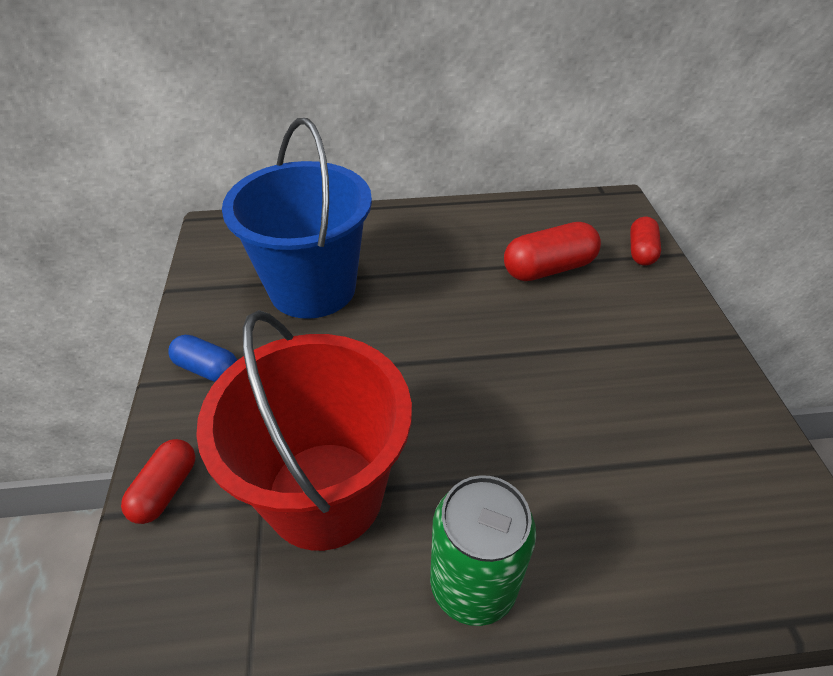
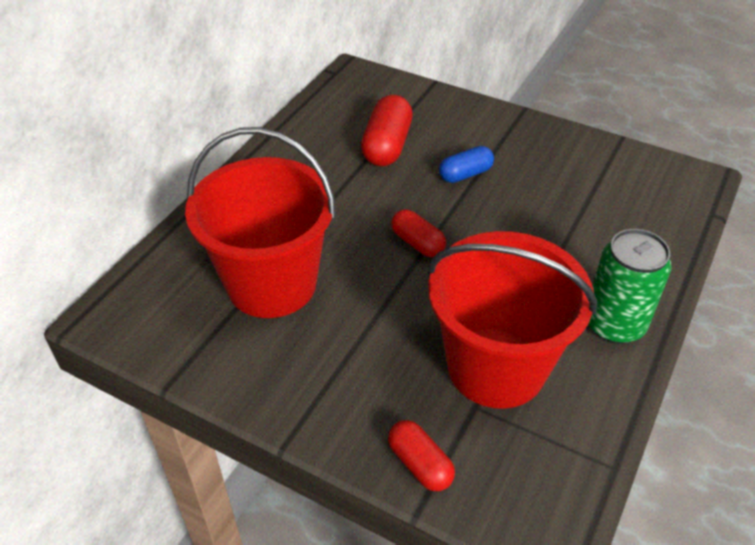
camera: 55 degrees left, 0 degrees up
blue capsule [169,335,237,382] -> blue capsule moved to [439,146,494,183]
blue bucket [222,118,372,319] -> red bucket [185,127,336,318]
red capsule [630,217,661,266] -> red capsule moved to [391,209,446,257]

